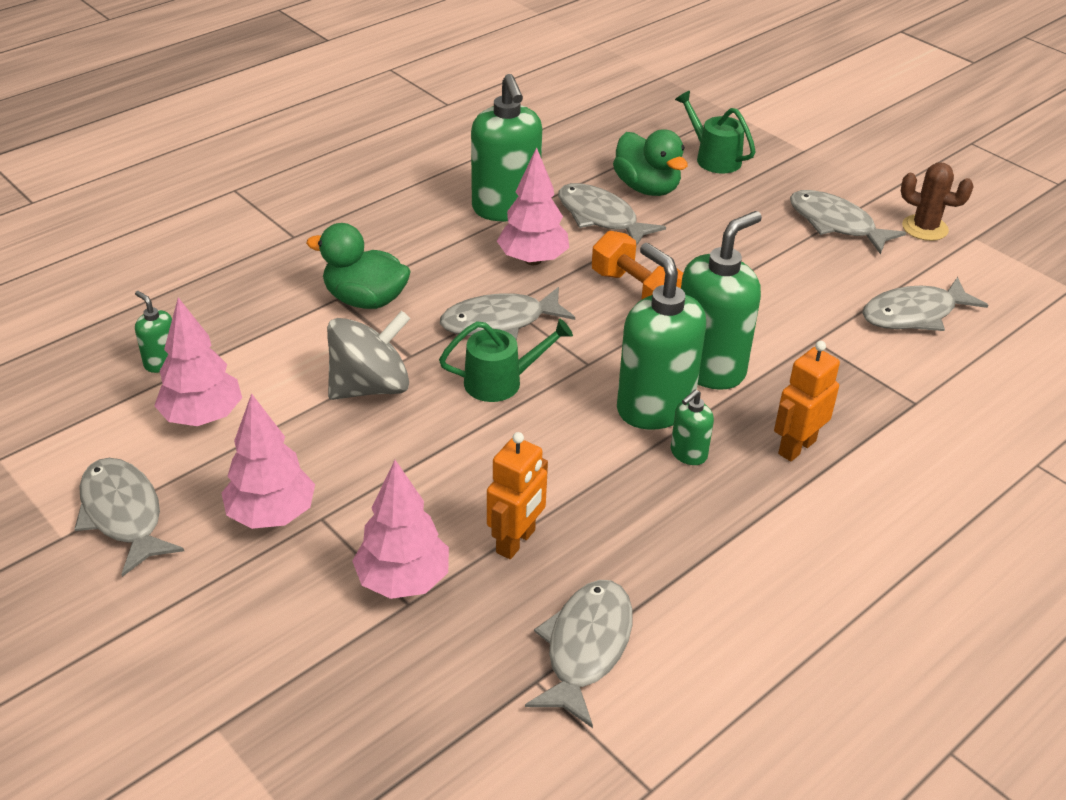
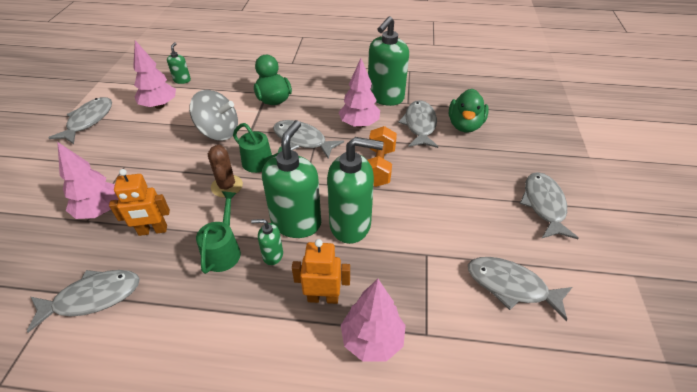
camera: 50 degrees right, 5 degrees up
pink tree [222,393,315,529] -> pink tree moved to [341,279,406,362]
green watering can [675,91,756,174] -> green watering can moved to [196,191,241,274]
brown cactus [901,162,974,241] -> brown cactus moved to [208,145,243,197]

